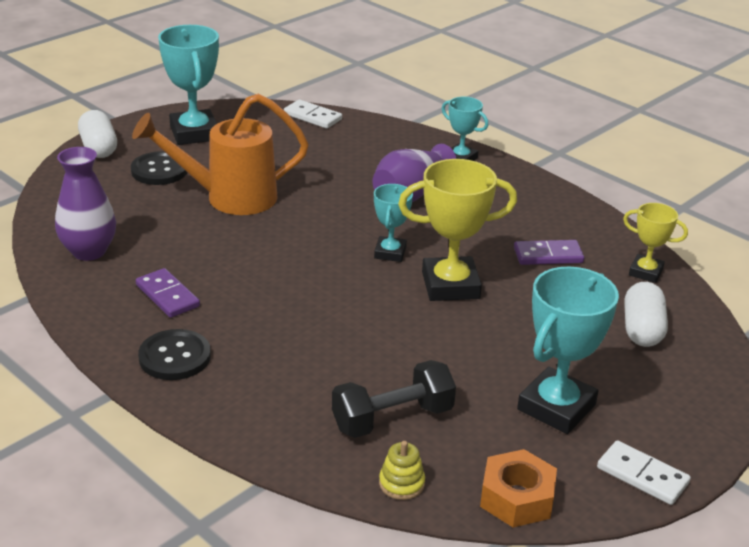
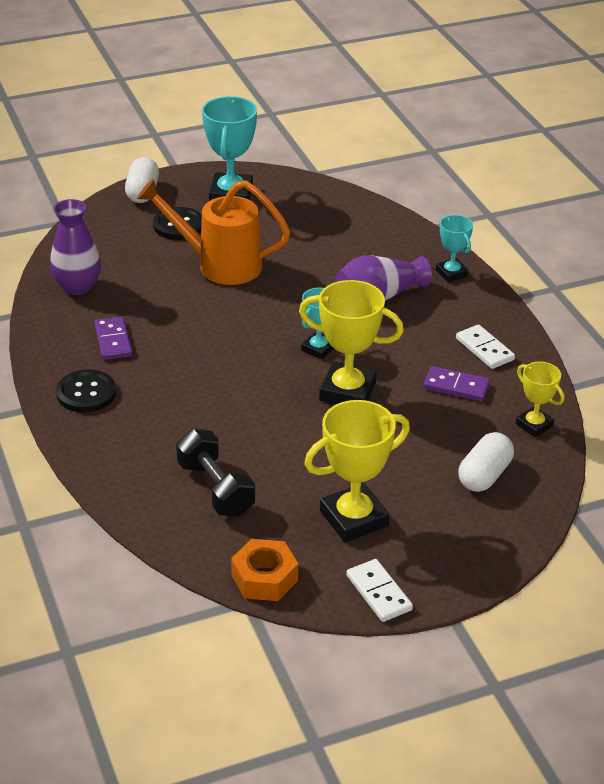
camera: 25 degrees right, 5 degrees up
white domino [284,99,342,129] -> white domino moved to [456,324,515,369]
black dumbbell [332,360,456,438] -> black dumbbell turned 60 degrees clockwise [176,429,255,517]
yellow stacking toy [379,441,425,500] -> none
turquoise trophy [517,267,619,434] -> yellow trophy [304,400,410,542]

